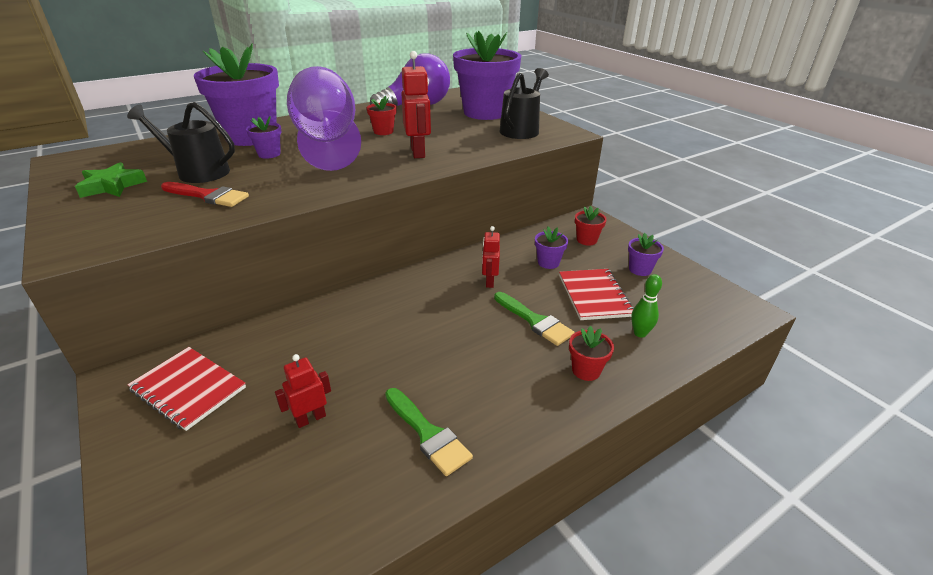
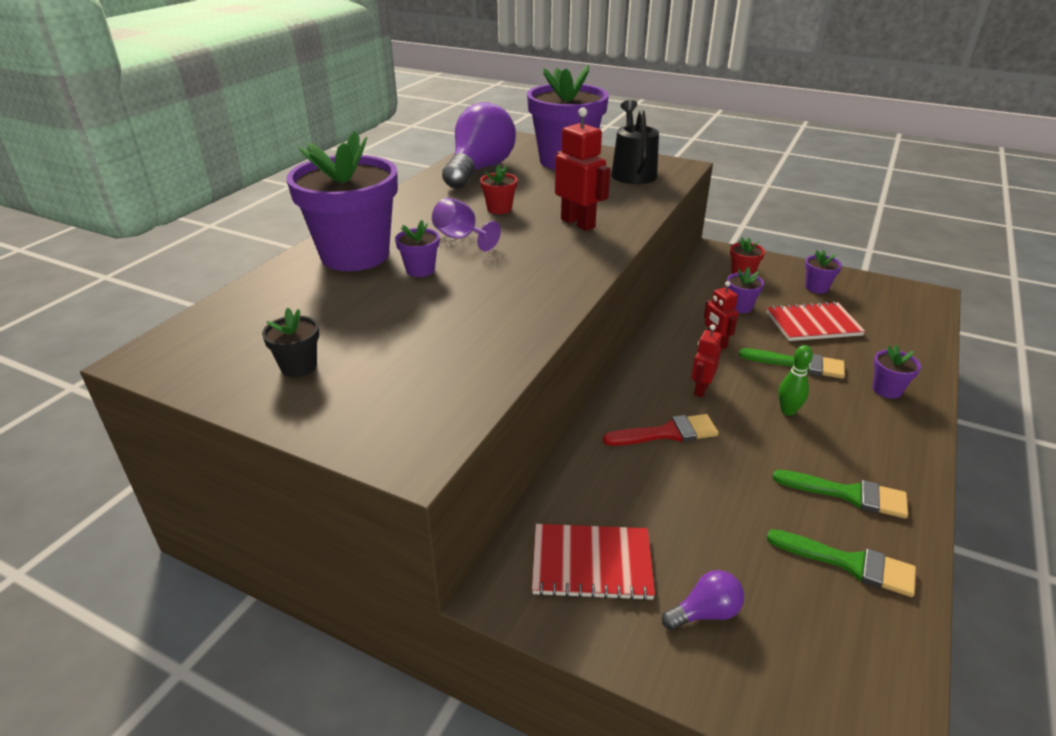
camera: 30 degrees left, 0 degrees up
green star [75,162,147,198] -> black flower pot [262,308,319,377]
black watering can [127,102,235,183] -> none
red brush [161,182,249,207] -> red brush moved to [603,414,719,446]
red robot [275,354,331,428] -> red robot moved to [691,324,722,397]
purple goblet [287,66,361,171] -> purple goblet [432,198,501,252], size x0.43
red notebook [559,269,634,320] -> red notebook turned 60 degrees counterclockwise [767,302,865,341]
red flower pot [569,326,614,381] -> purple flower pot [872,345,921,399]
green bowling pin [631,274,662,338] -> green bowling pin moved to [778,345,813,416]
none -> purple light bulb [662,570,744,630]
none -> green brush [767,529,916,597]

